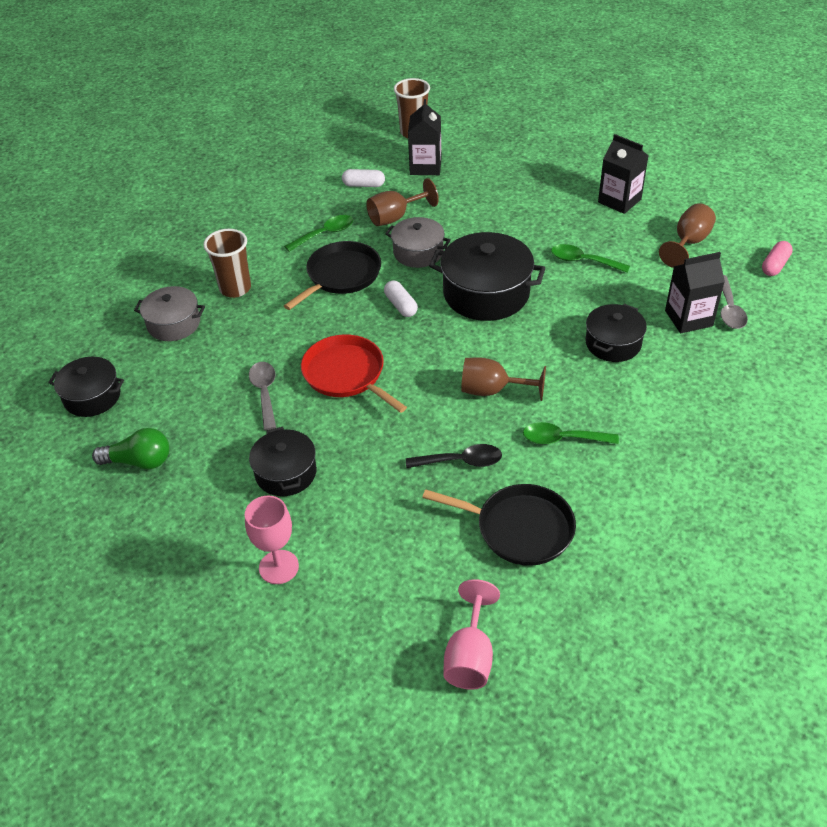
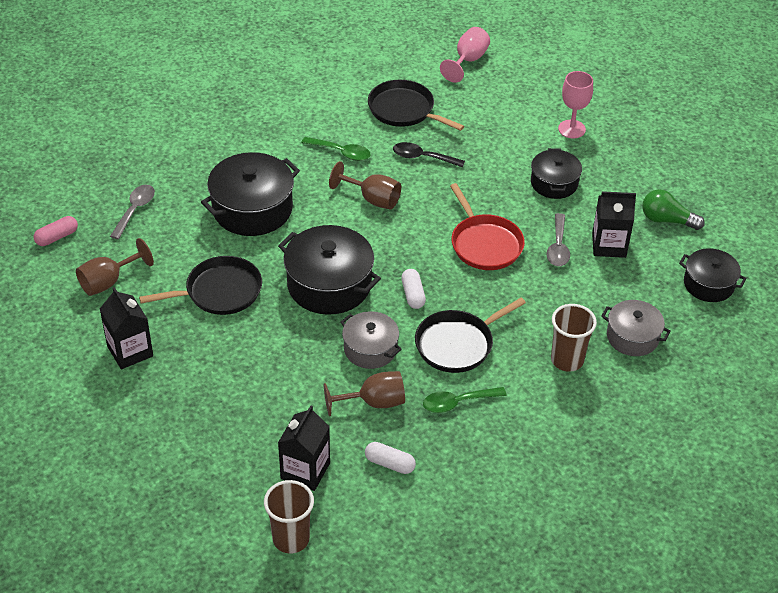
camera: 165 degrees left, 0 degrees up
green spoon [551,244,630,273] -> black pan [139,256,262,315]
black pot [586,304,647,362] -> black pot [201,152,300,236], size x1.64
black carton [665,252,725,333] -> black carton moved to [592,191,636,258]

